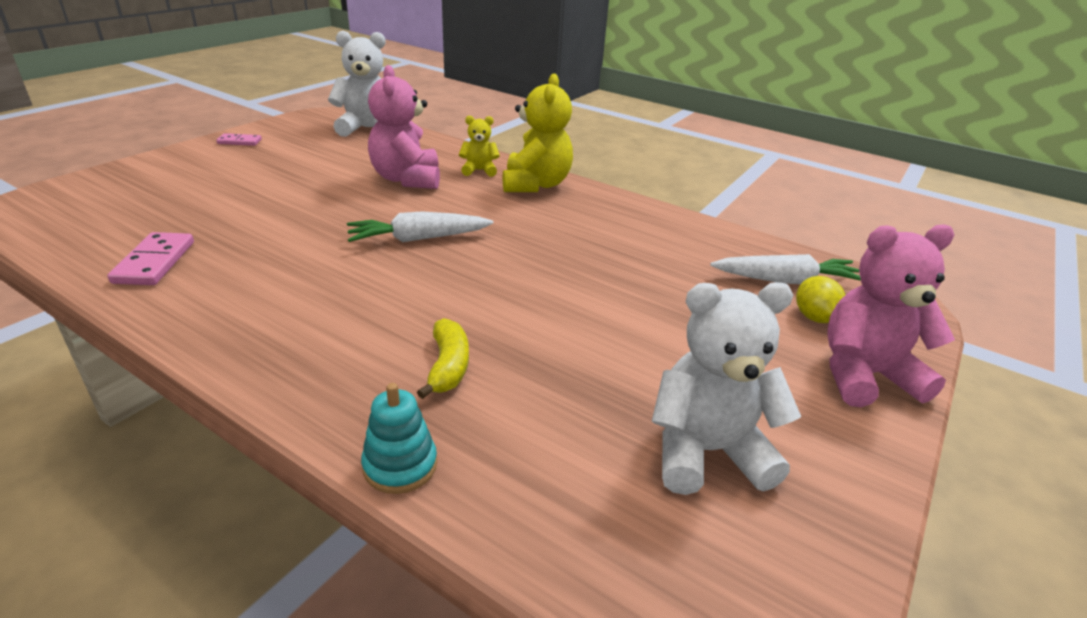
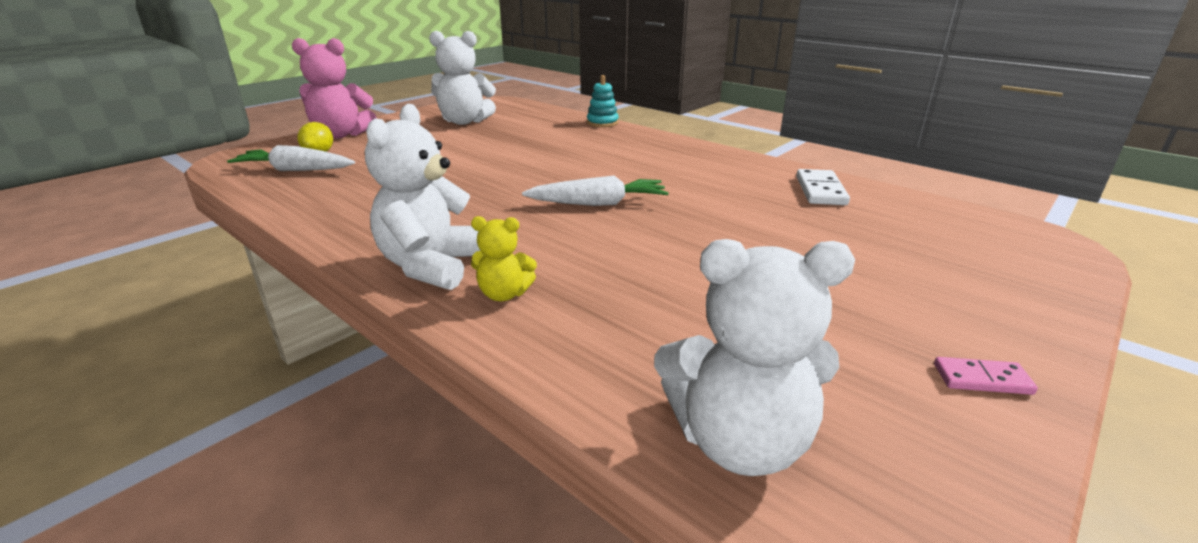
camera: 170 degrees left, 5 degrees down
pink domino [108,232,194,285] -> white domino [796,169,850,205]
pink teddy bear [368,65,440,189] -> none
yellow banana [417,318,469,399] -> none
yellow teddy bear [503,73,573,192] -> white teddy bear [365,104,480,290]

